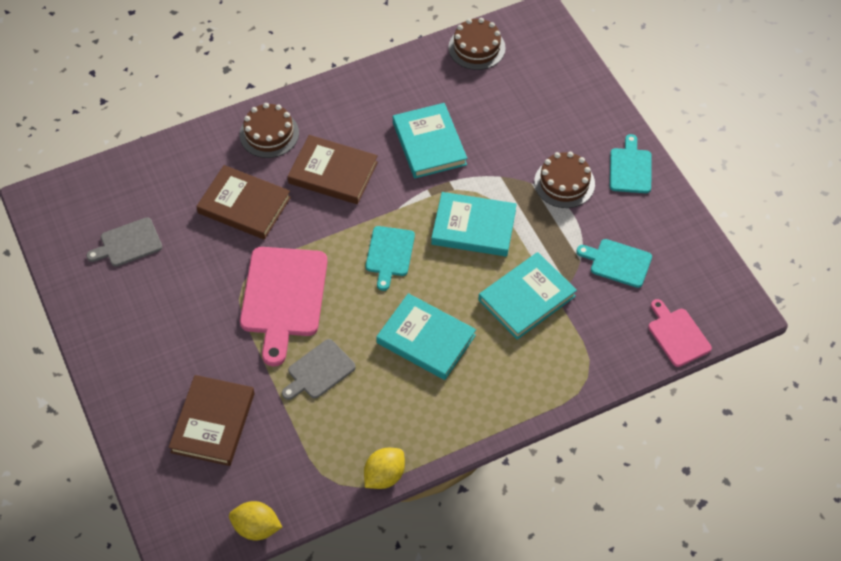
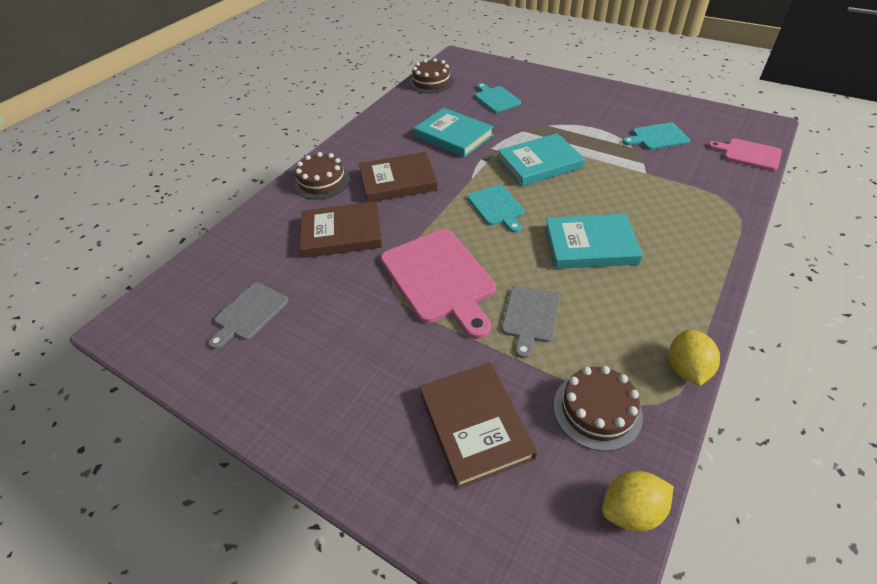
camera: 30 degrees left, 10 degrees down
turquoise book [478,252,577,340] -> none
brown cake [534,152,595,208] -> brown cake moved to [553,366,643,451]
turquoise cutting board [610,134,652,193] -> turquoise cutting board moved to [475,83,521,113]

